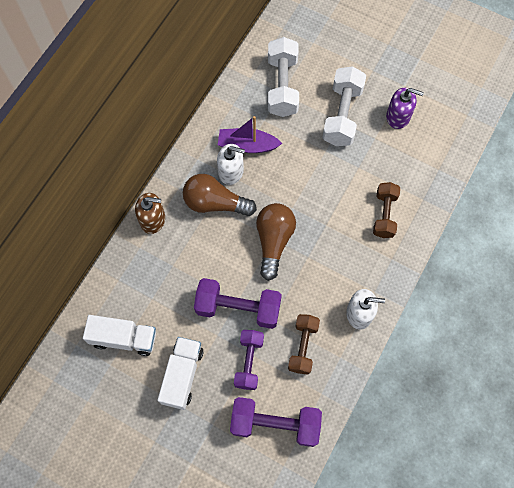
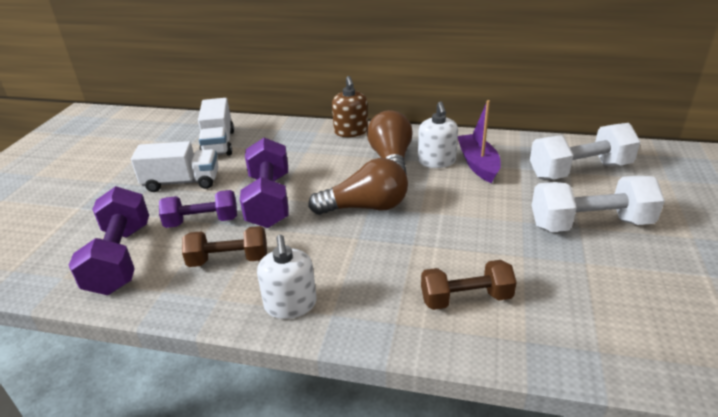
camera: 75 degrees right, 35 degrees down
purple soap dispenser [386,88,424,129] -> none

